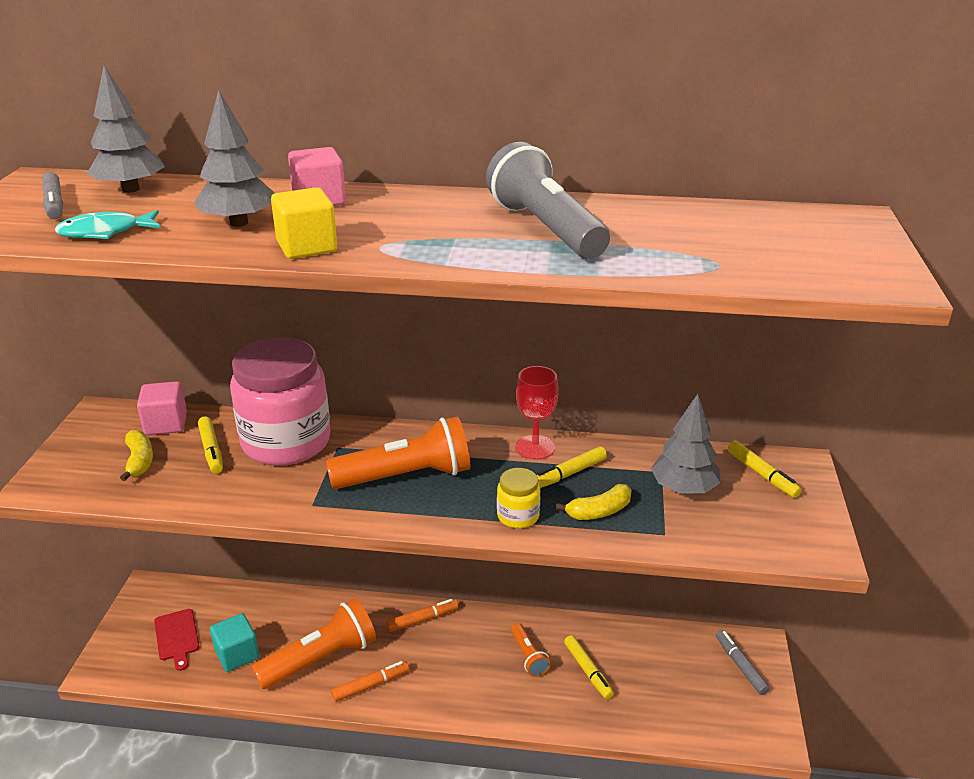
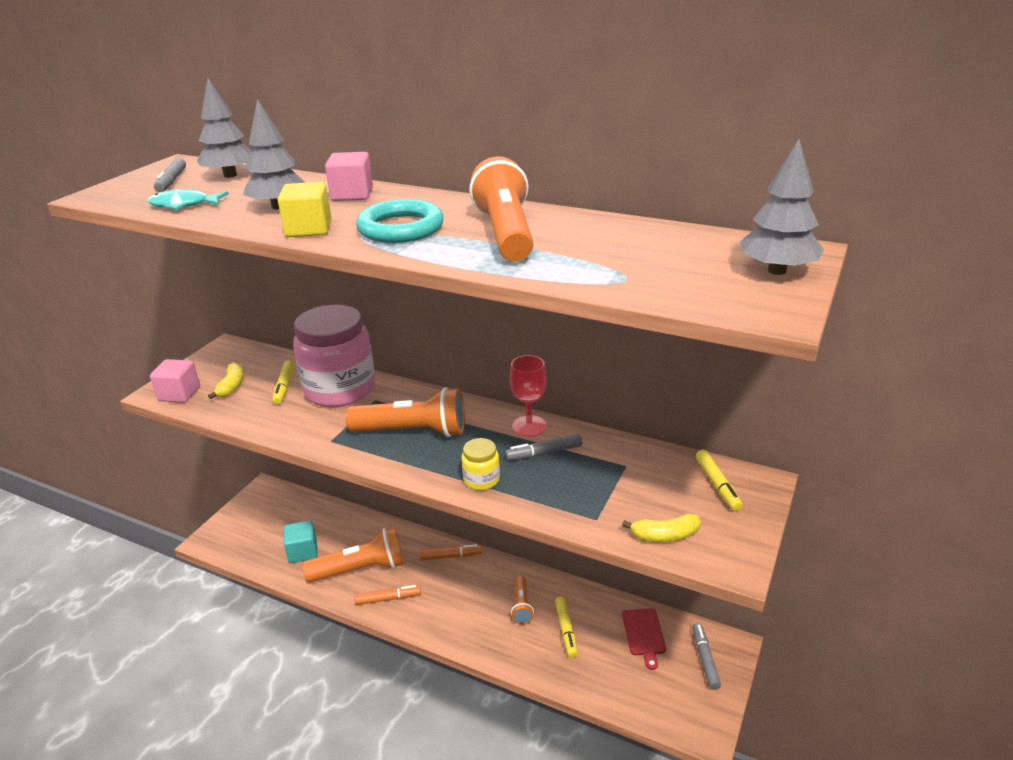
camera: 20 degrees right, 0 degrees up
pink cube [137,381,187,435] -> pink cube moved to [150,359,200,403]
red cutting board [154,609,199,671] -> red cutting board moved to [622,608,666,670]
grey flashlight [486,142,610,259] -> orange flashlight [469,156,533,261]
yellow marker [537,446,607,488] -> grey marker [505,434,582,461]
yellow banana [556,484,631,520] -> yellow banana moved to [622,513,701,542]
grey tree [651,394,720,494] -> grey tree moved to [740,139,824,275]
none -> turquoise ring [356,199,444,243]

